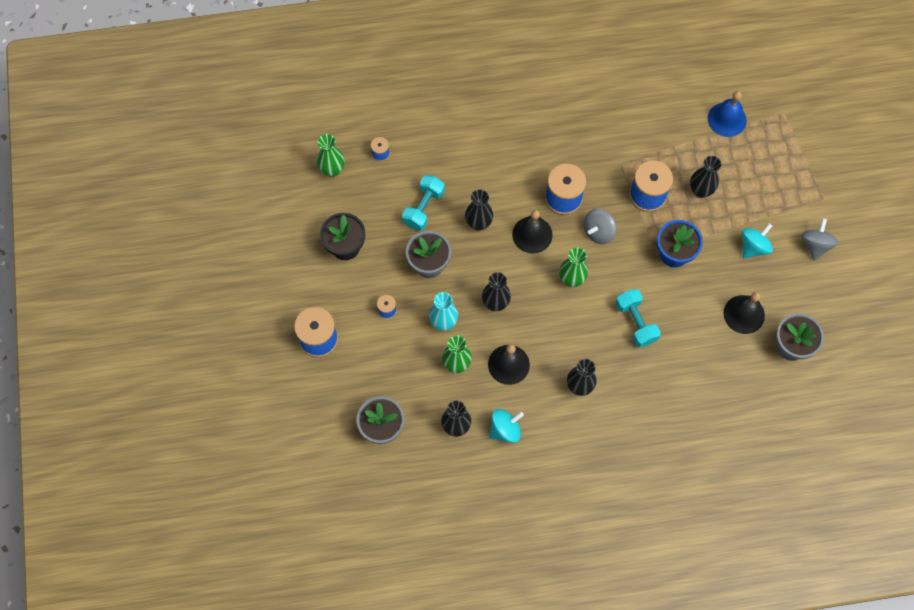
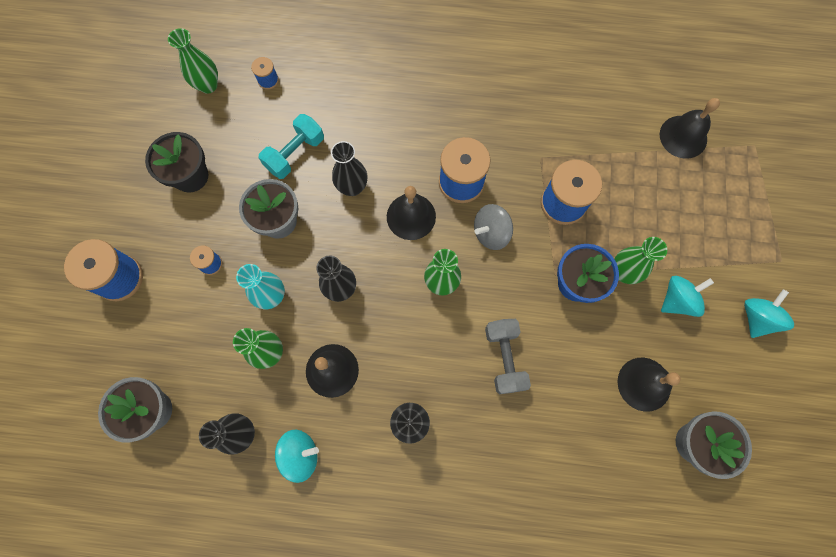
camera: 15 degrees right, 5 degrees up
turquoise dumbbell [615,289,661,348] -> grey dumbbell [485,319,531,394]
black vase [690,156,721,198] -> none
blue bell [708,91,747,137] -> black bell [660,98,720,159]
grey spinning top [801,218,838,261] -> turquoise spinning top [744,289,794,338]
none -> green vase [614,237,667,284]

